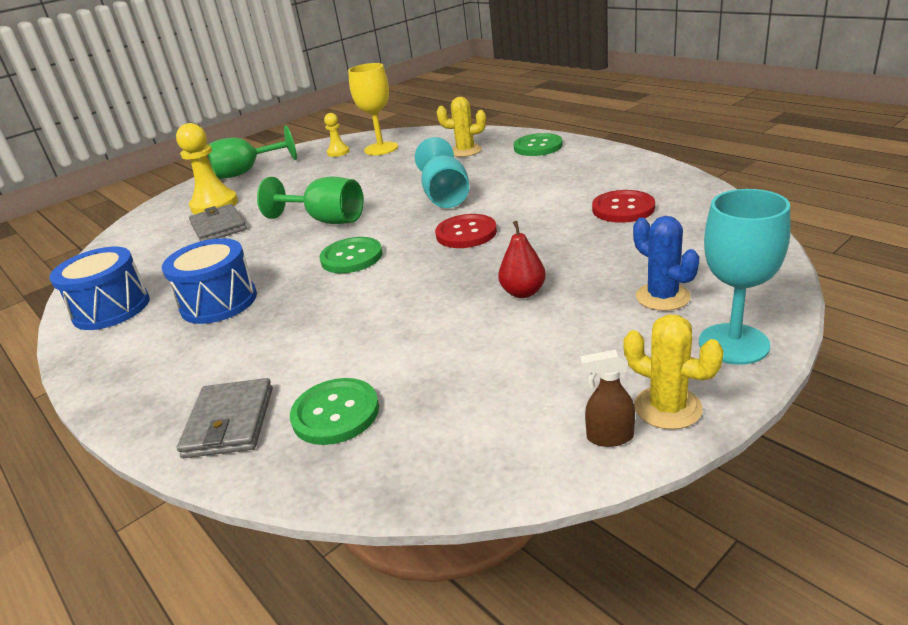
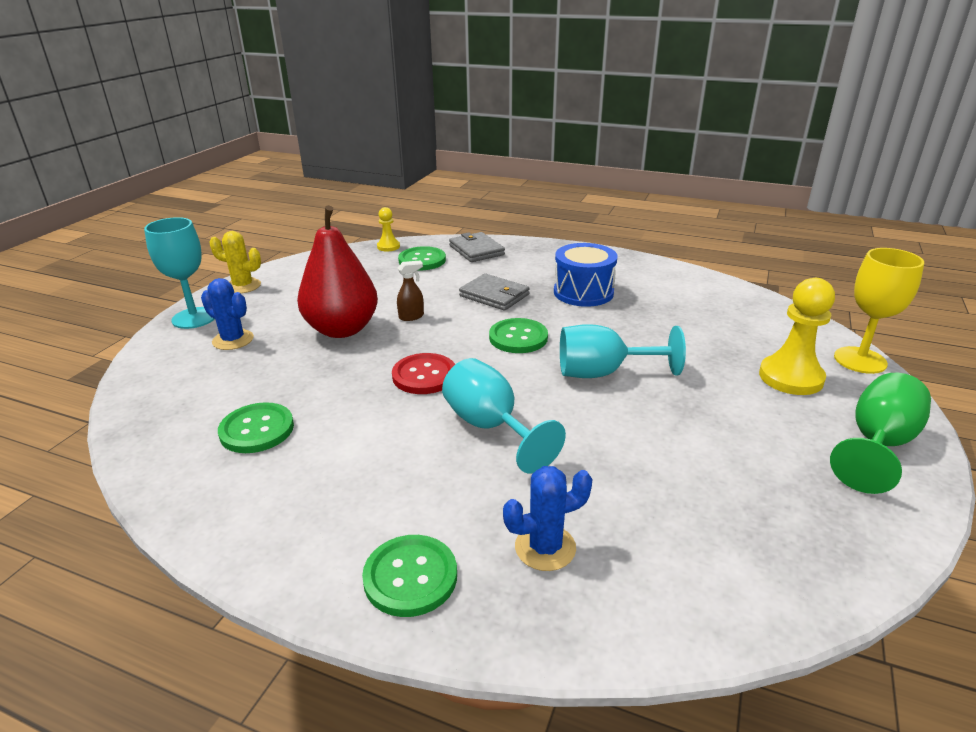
camera: 150 degrees right, 0 degrees up
blue drum [49,247,150,330] -> none
grey wallet [189,204,247,241] -> grey wallet moved to [459,273,530,311]
green goblet [257,177,364,224] -> turquoise goblet [560,324,686,378]
yellow pawn [324,113,350,157] -> yellow pawn moved to [377,207,400,252]
yellow goblet [348,63,398,155] -> yellow goblet moved to [834,248,924,374]
yellow cactus [437,97,486,157] -> blue cactus [503,466,593,571]
red pear [498,221,546,298] -> red pear [297,205,378,338], size x2.08
brown spray bottle [580,350,635,447] -> brown spray bottle moved to [397,260,424,321]
red button [592,190,655,223] -> green button [218,402,294,453]

